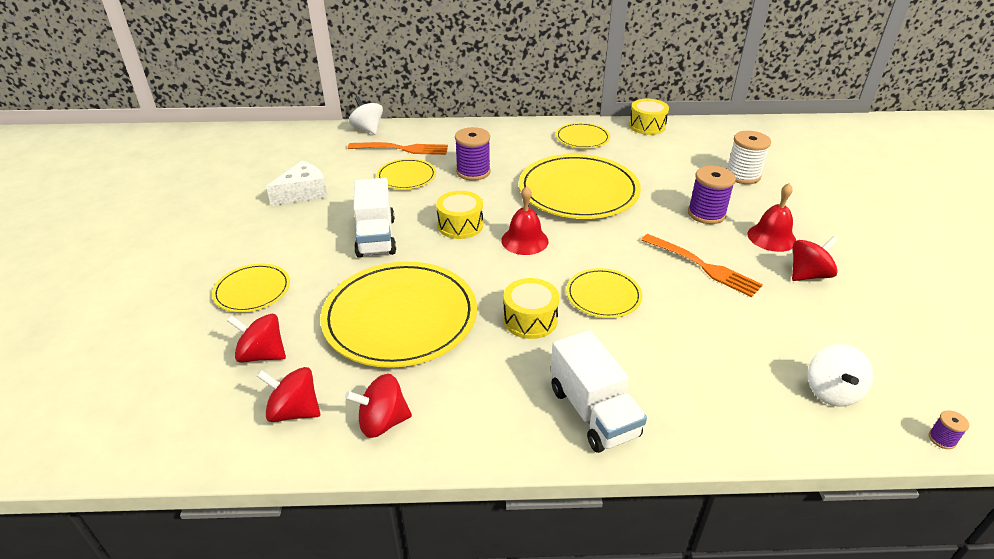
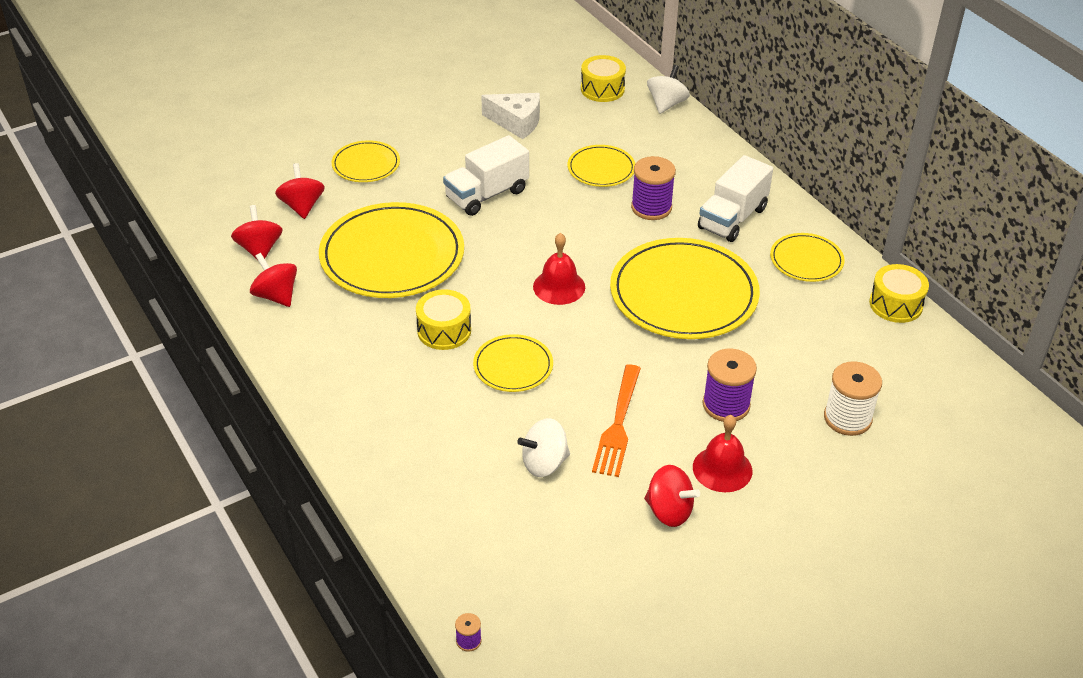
camera: 60 degrees right, 5 degrees up
orange fork [348,142,448,155] -> none
yellow drum [436,191,483,239] -> yellow drum moved to [581,55,626,102]
white truck [551,330,647,453] -> white truck moved to [698,155,773,242]
white spinning top [808,344,873,406] -> white spinning top moved to [517,418,570,477]

